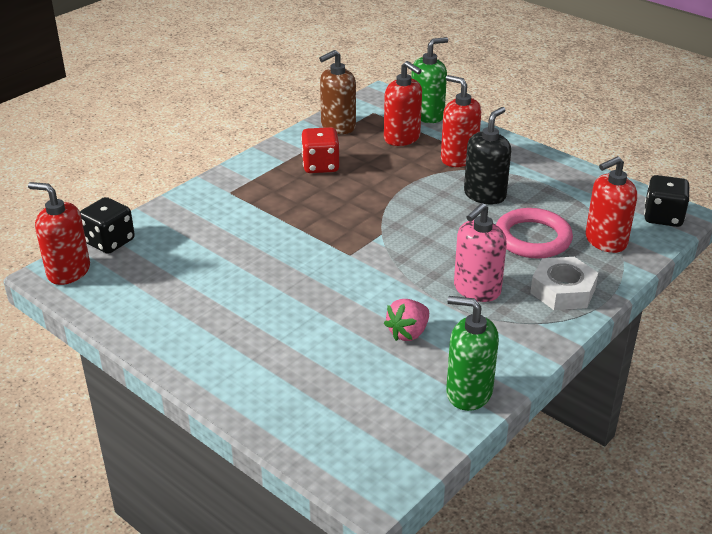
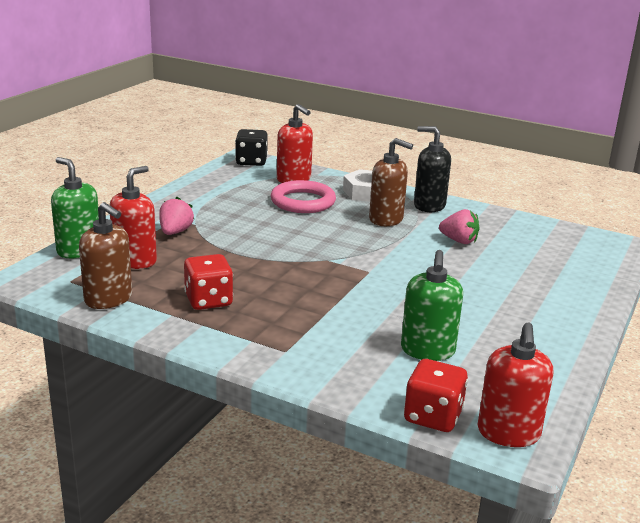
camera: 105 degrees left, 10 degrees down
black dice [80,197,135,254] -> red dice [404,359,468,432]
red soap dispenser [441,75,481,167] -> pink strawberry [159,197,194,235]
green soap dispenser [446,296,499,411] -> green soap dispenser moved to [401,250,463,361]
pink soap dispenser [454,203,507,302] -> brown soap dispenser [369,138,413,226]
black soap dispenser [464,107,511,204] -> black soap dispenser moved to [414,126,451,212]

